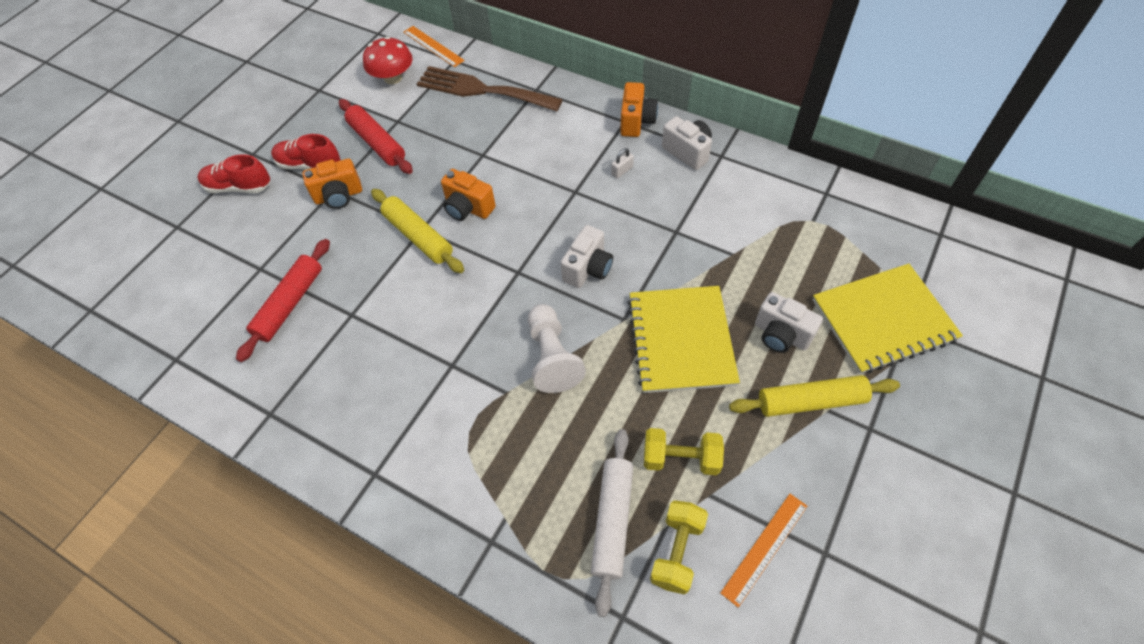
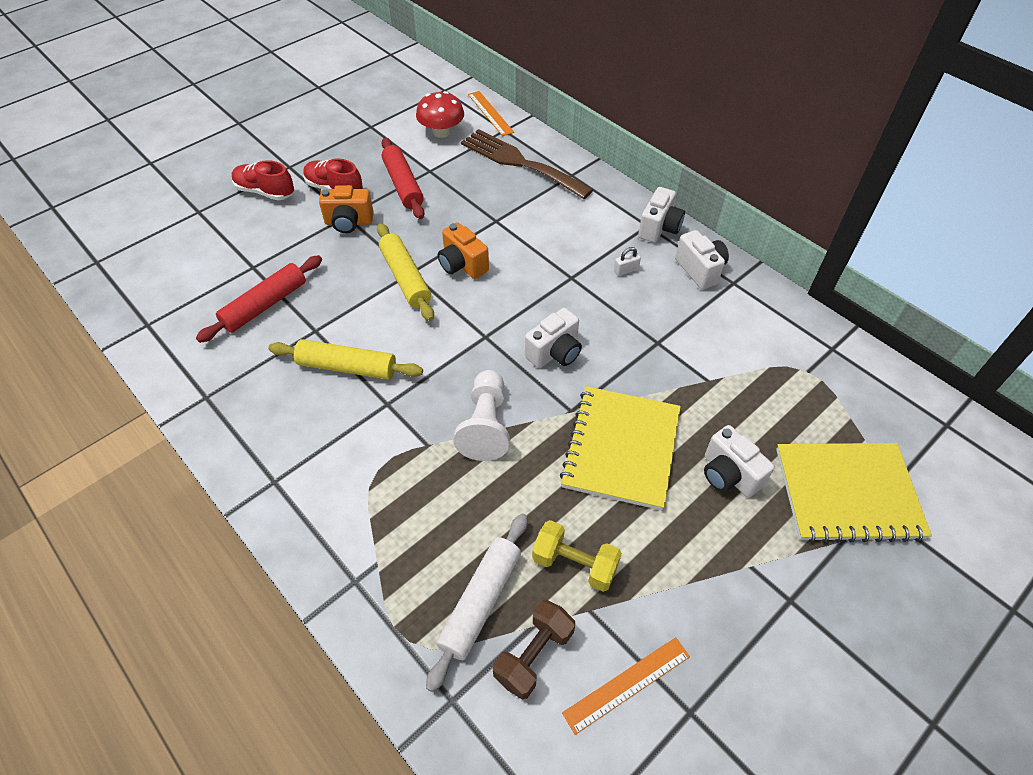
camera: 15 degrees right, 5 degrees down
orange camera [620,82,658,137] -> white camera [638,187,685,243]
yellow dumbbell [650,500,708,595] -> brown dumbbell [493,600,575,699]
yellow rolling pin [729,375,900,417] -> yellow rolling pin moved to [268,339,423,380]

